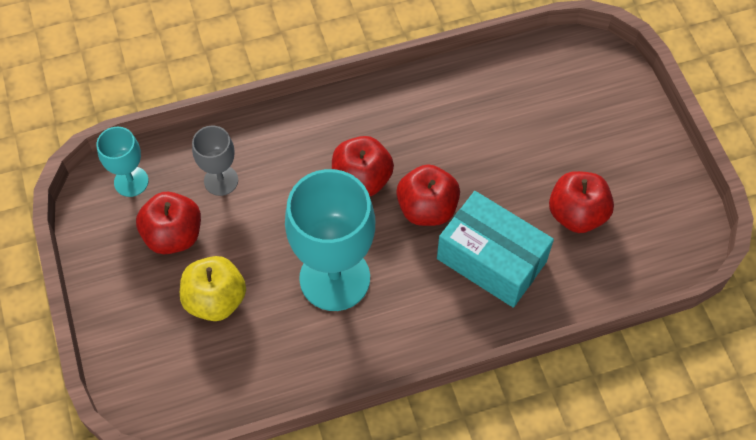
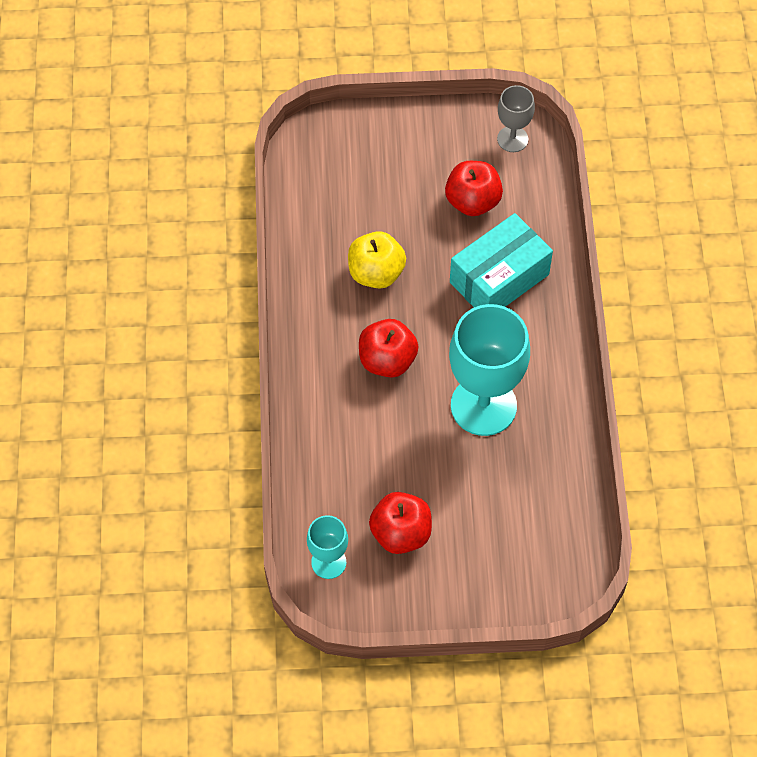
camera: 75 degrees left, 0 degrees up
yellow apple [180,256,246,321] -> yellow apple moved to [348,231,406,289]
grey goblet [192,126,238,196] -> grey goblet moved to [497,85,535,152]
red apple [396,164,460,226] -> none

